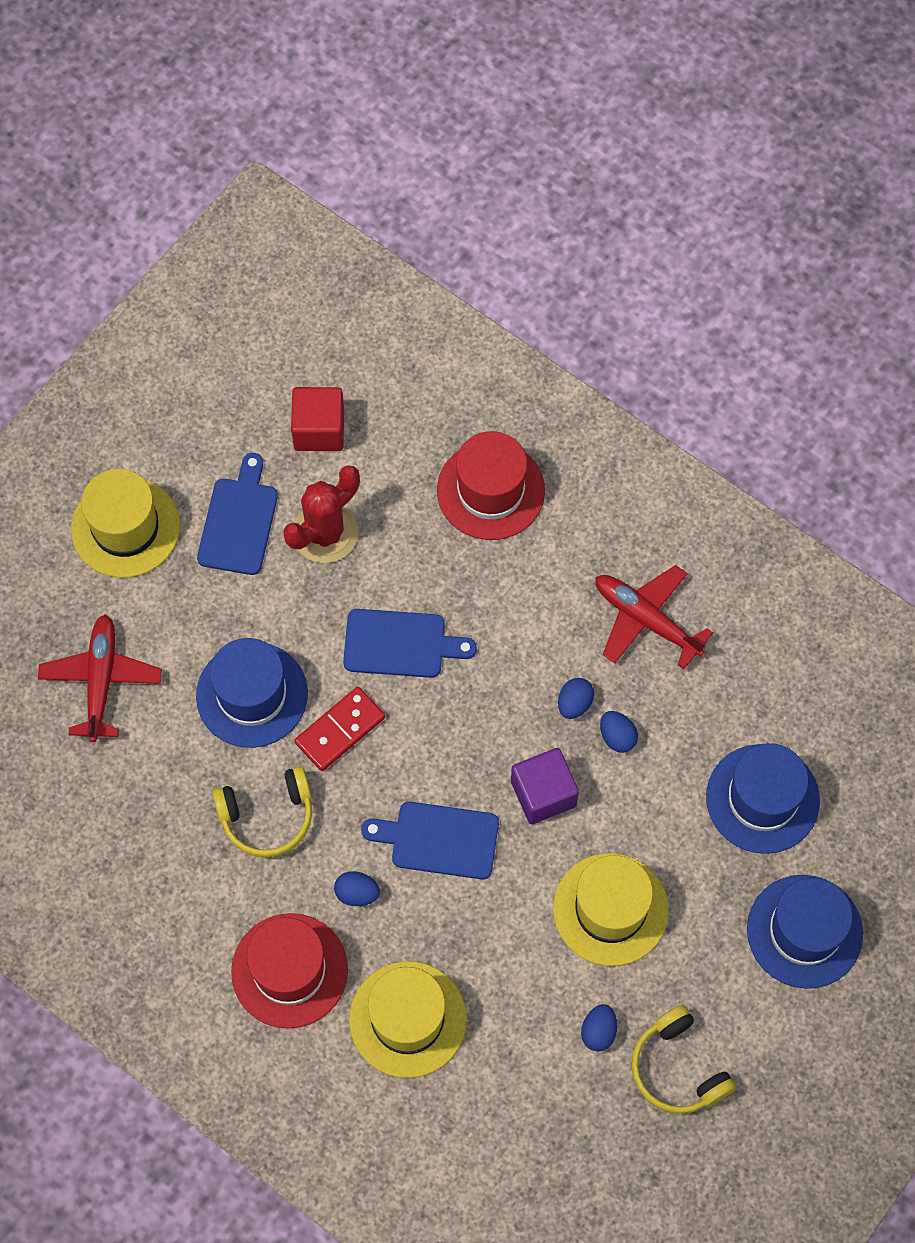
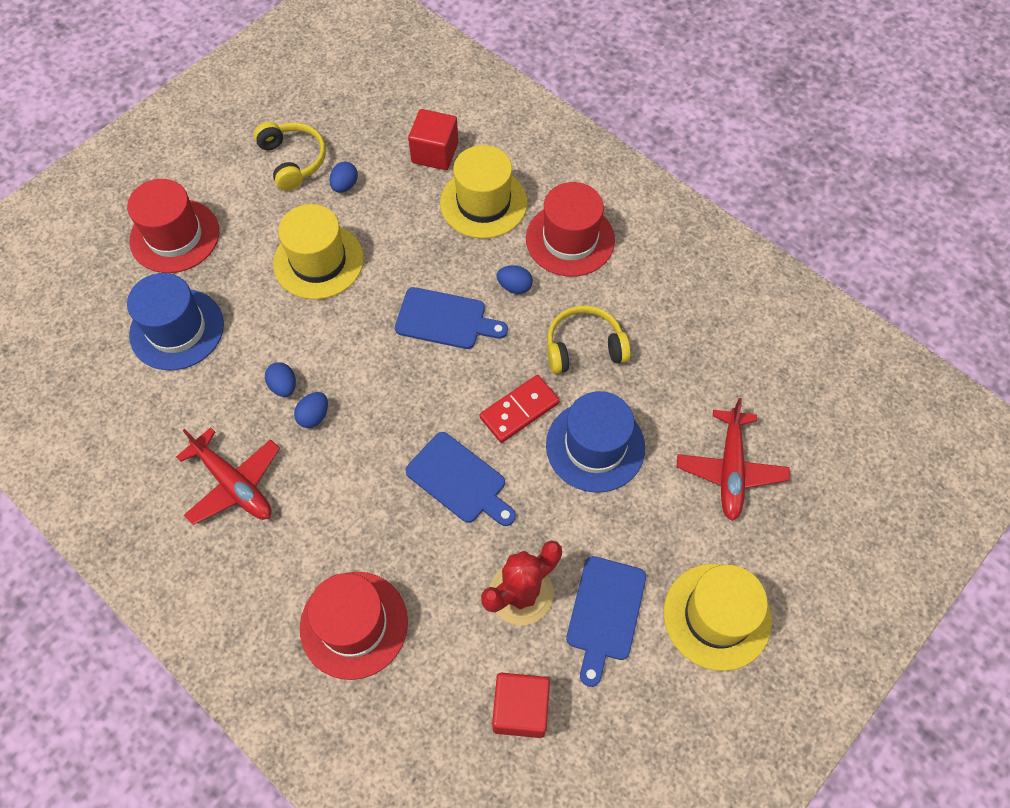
camera: 175 degrees left, 5 degrees down
blue cutting board [343,609,477,678] -> blue cutting board turned 150 degrees counterclockwise [405,432,516,526]
purple cube [511,748,579,824] -> none
blue hat [747,875,863,989] -> red hat [127,179,219,273]
none -> red cube [408,109,458,170]

